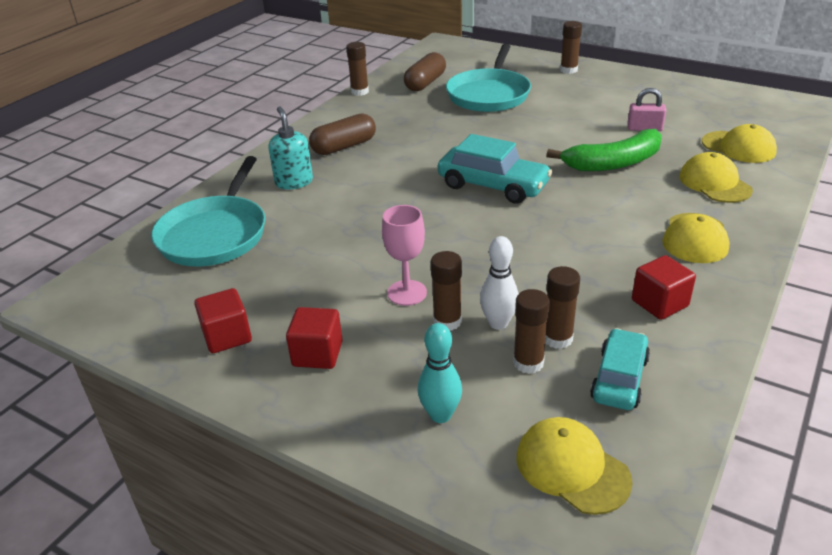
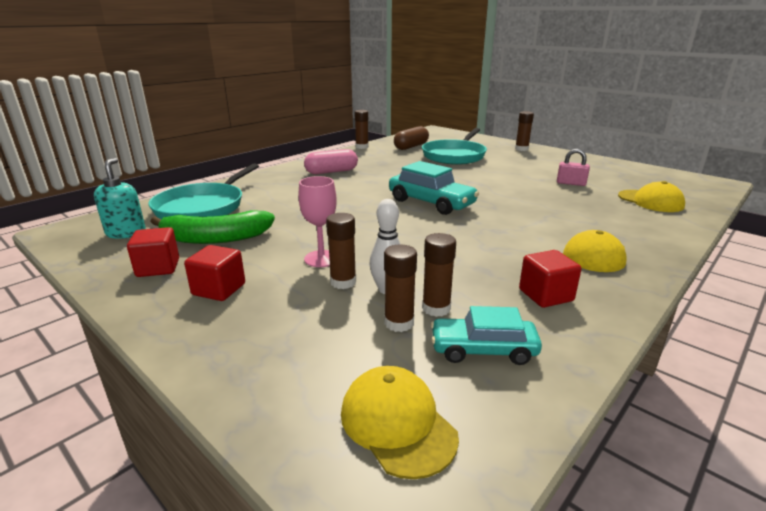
camera: 10 degrees right, 10 degrees down
turquoise soap dispenser [268,107,313,189] -> turquoise soap dispenser moved to [94,158,146,239]
brown capsule [309,113,376,155] -> pink capsule [304,149,358,174]
turquoise bowling pin [418,323,462,423] -> none
green banana [547,129,662,172] -> green banana moved to [150,210,275,244]
turquoise car [590,328,650,410] -> turquoise car turned 120 degrees counterclockwise [431,306,542,365]
yellow cap [679,152,753,203] -> none

